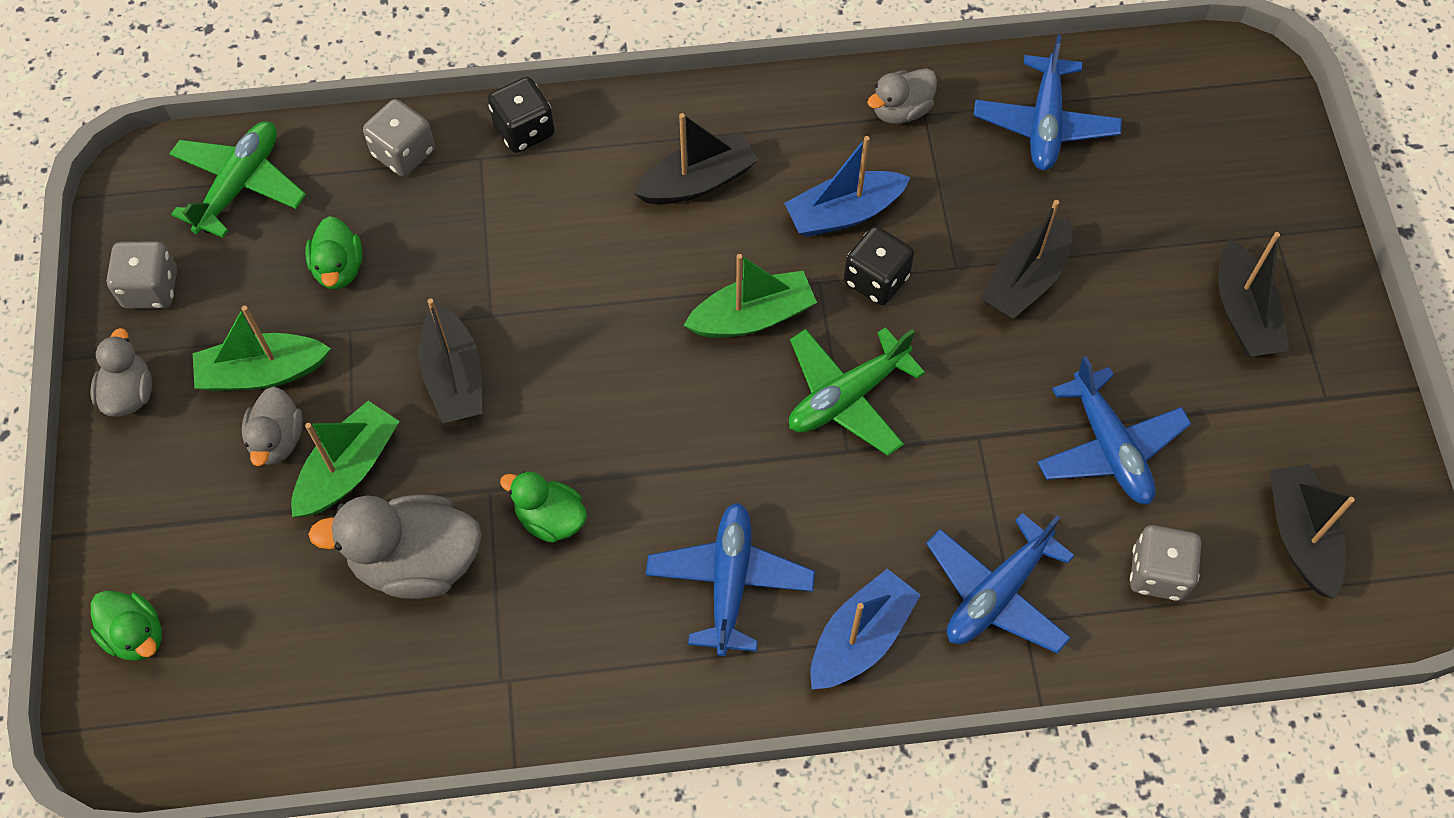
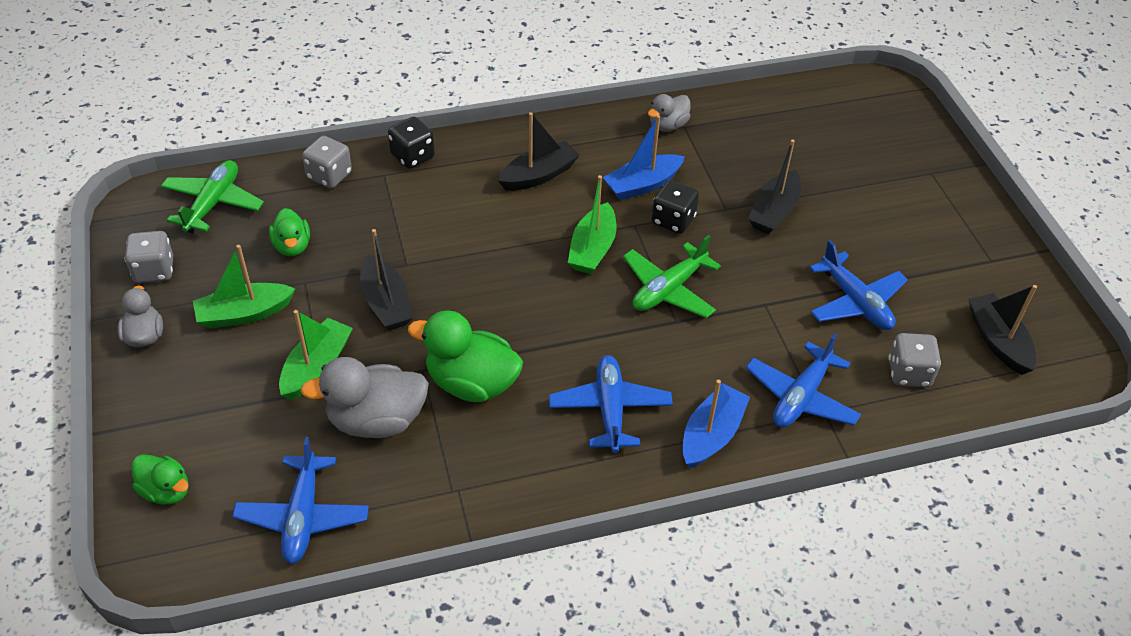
camera: 10 degrees left, 15 degrees down
grey duck [242,387,303,466] -> none
green duck [500,471,587,543] -> green duck [408,310,523,402], size x1.72
green boat [684,254,817,338] -> green boat turned 135 degrees clockwise [568,175,616,274]
blue plane [974,35,1122,170] -> blue plane moved to [232,437,369,564]
black boat [1218,232,1289,357] -> none

